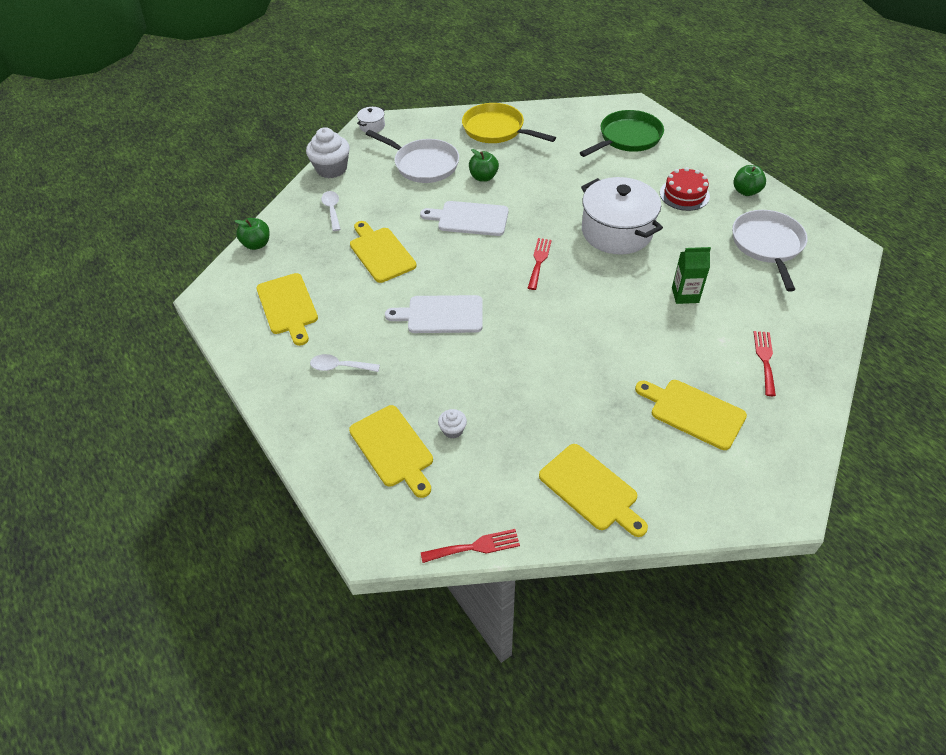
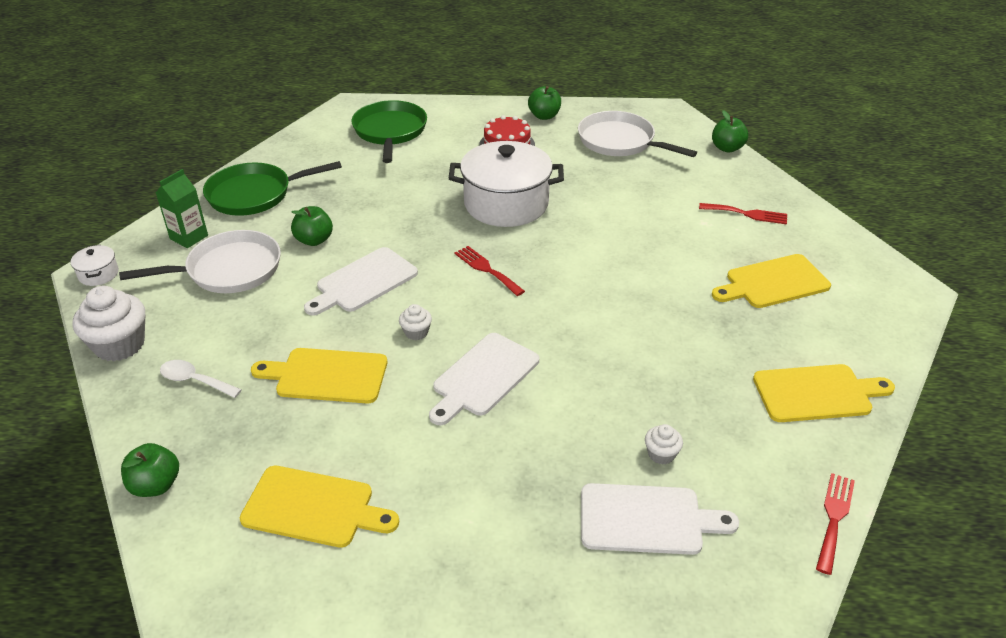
camera: 55 degrees left, 10 degrees down
white spoon [310,354,380,372] -> none
yellow cutting board [349,405,433,498] -> white cutting board [581,483,739,555]
yellow pan [462,103,556,143] -> green pan [203,161,342,216]
green carton [672,247,711,304] -> green carton moved to [156,169,208,248]
red fork [754,331,776,396] -> red fork turned 150 degrees clockwise [699,203,787,224]
none -> white cupcake [399,304,432,340]
none -> green apple [712,110,748,152]

